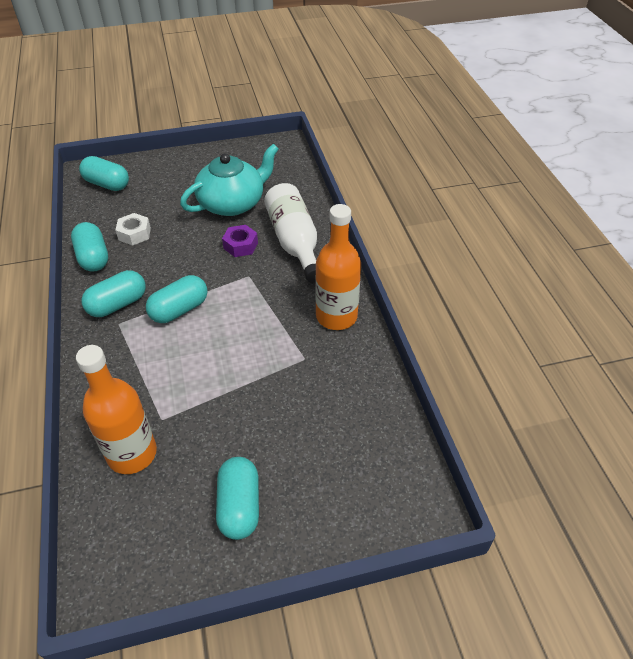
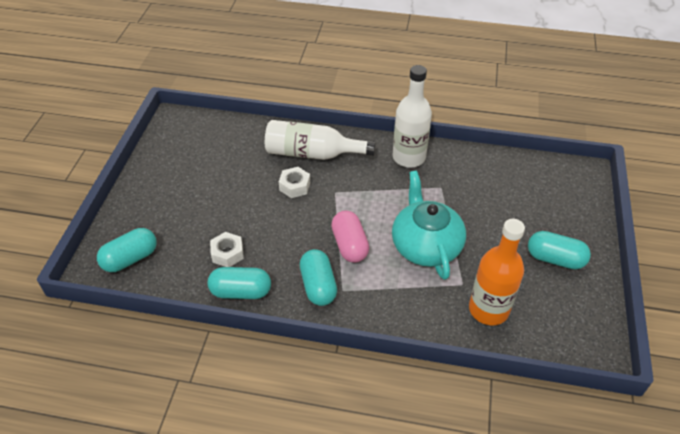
camera: 65 degrees left, 0 degrees up
turquoise capsule [146,275,208,323] -> pink capsule [331,211,369,263]
turquoise teapot [180,144,279,216] -> turquoise teapot moved to [392,171,466,280]
purple nut [222,225,258,257] -> white nut [279,167,310,198]
orange bottle [315,204,361,330] -> white bottle [393,65,432,168]

